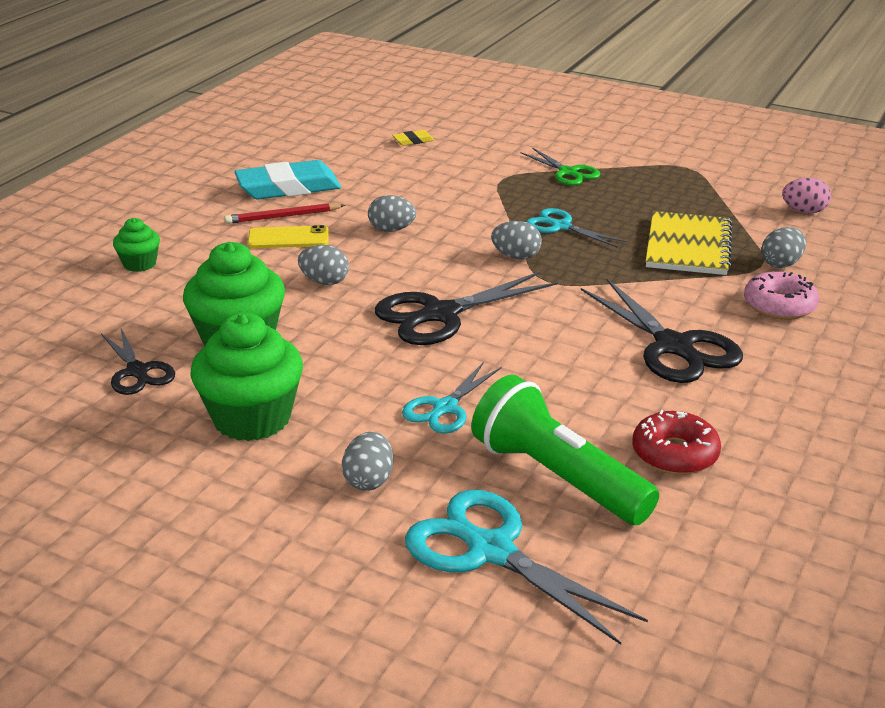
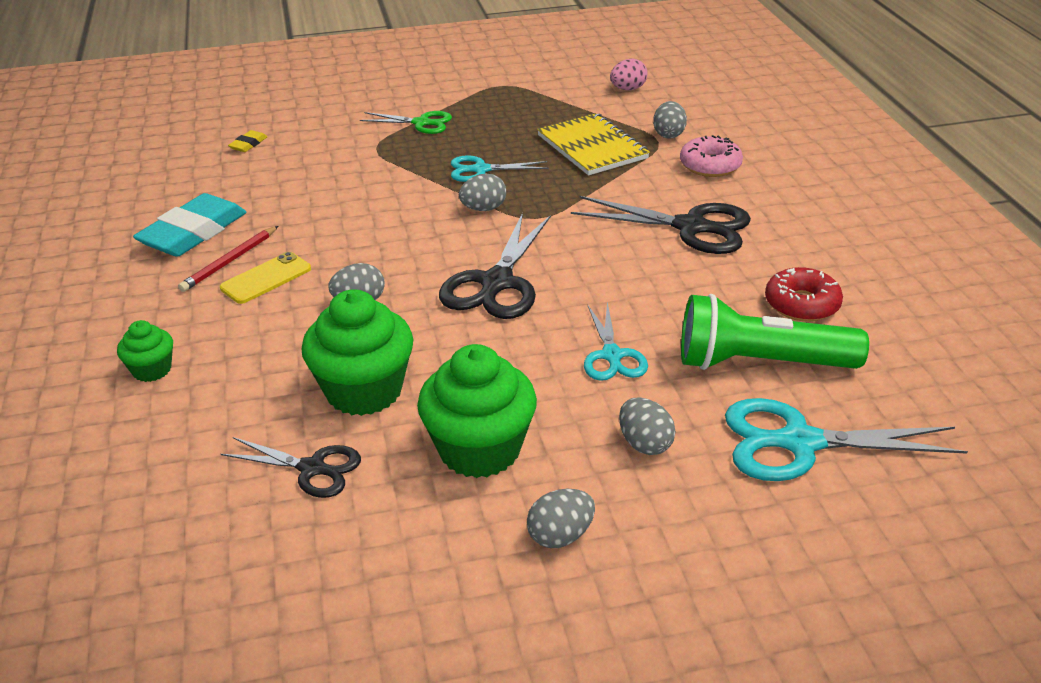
camera: 40 degrees left, 5 degrees up
grey egg [368,195,416,232] -> grey egg moved to [527,489,595,548]

